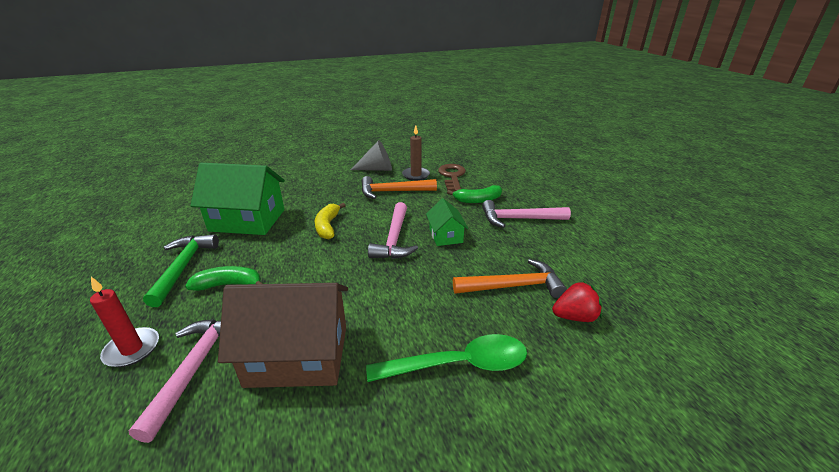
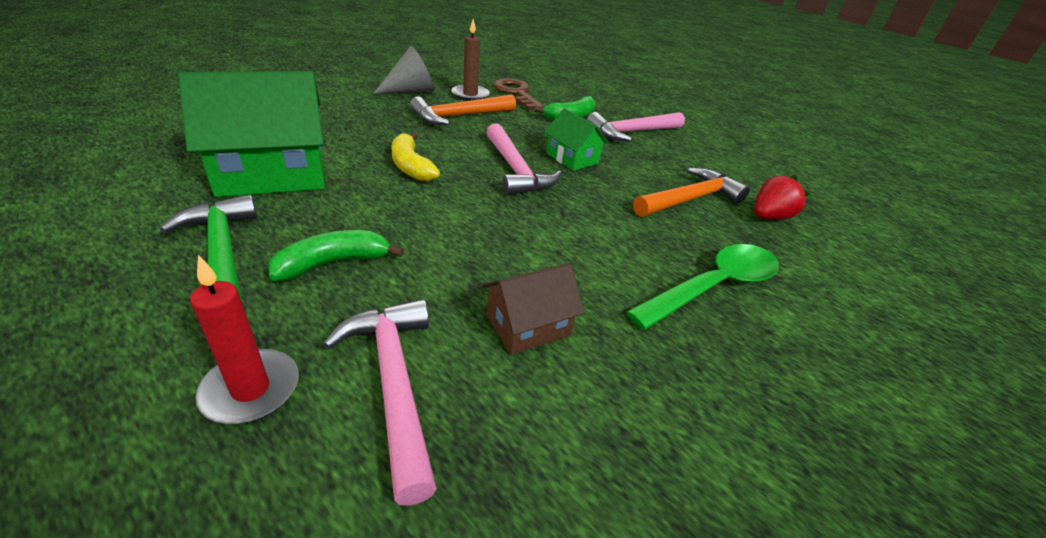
camera: 30 degrees left, 5 degrees up
brown house [218,283,348,388] -> brown house [482,263,585,355], size x0.52

